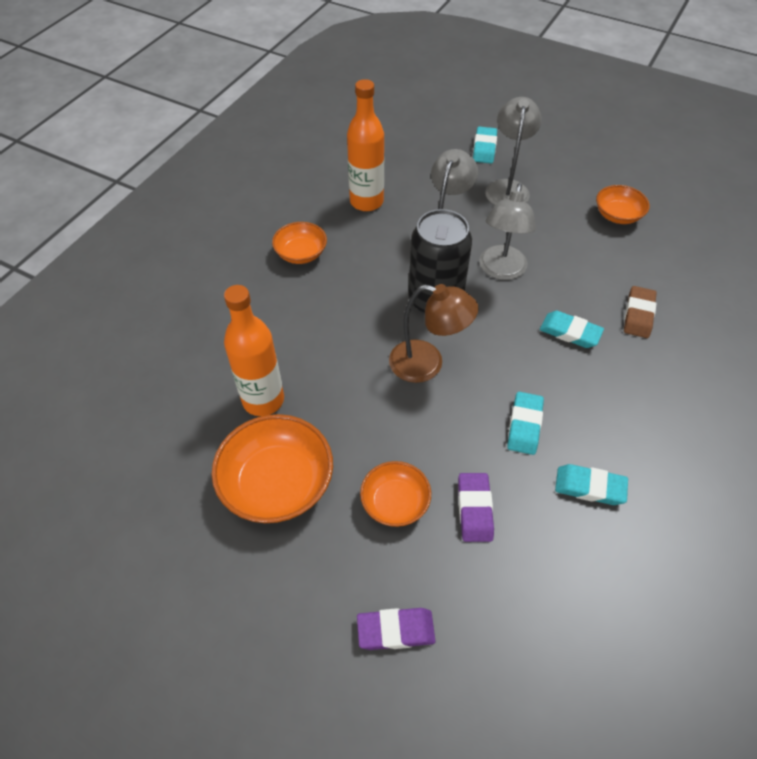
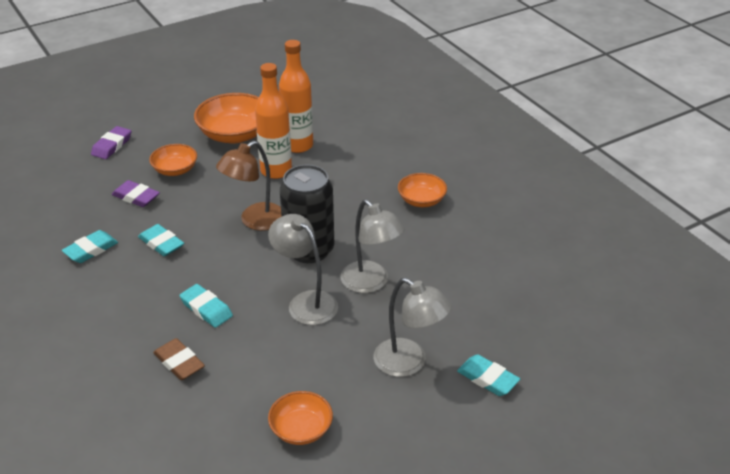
camera: 120 degrees right, 15 degrees down
orange bottle [347,79,384,211] -> orange bottle moved to [255,63,292,179]
turquoise eraser [540,311,604,348] -> turquoise eraser turned 75 degrees clockwise [179,284,233,328]

